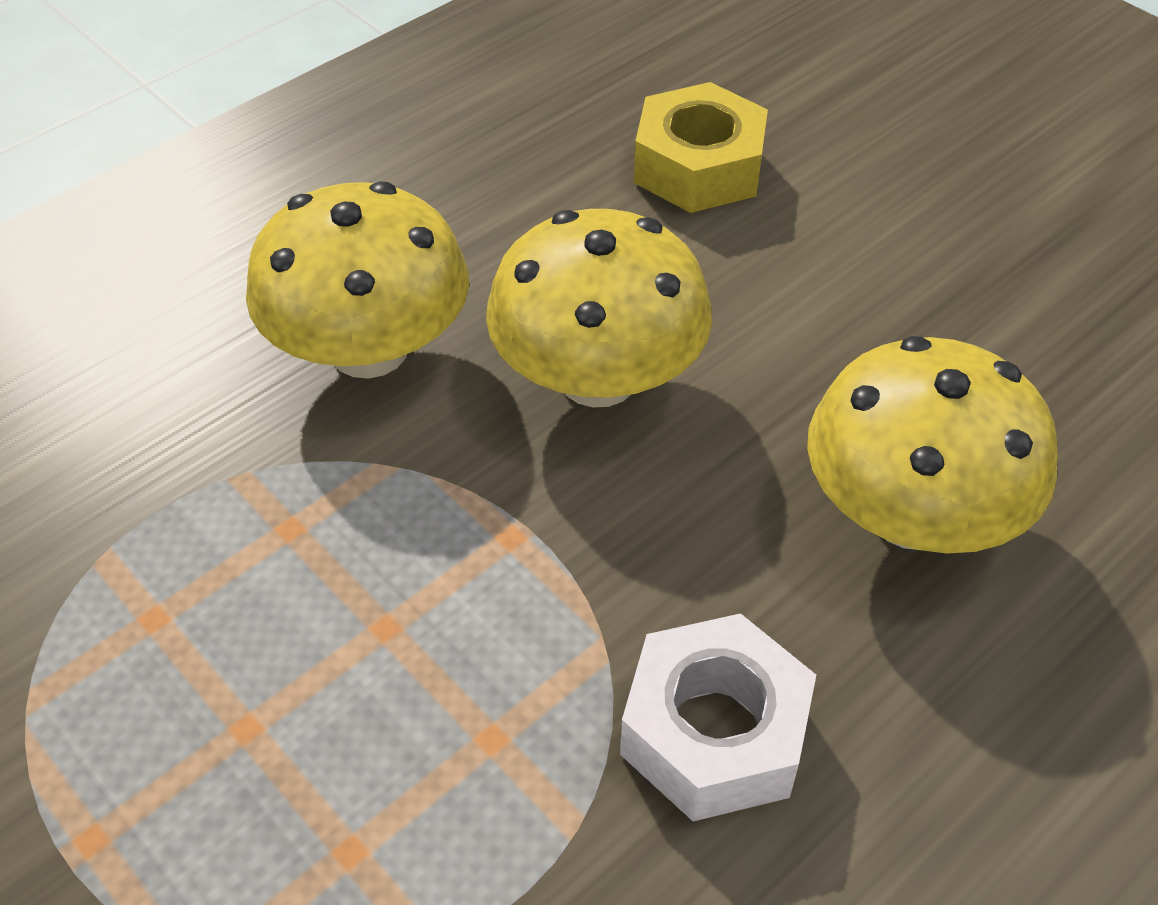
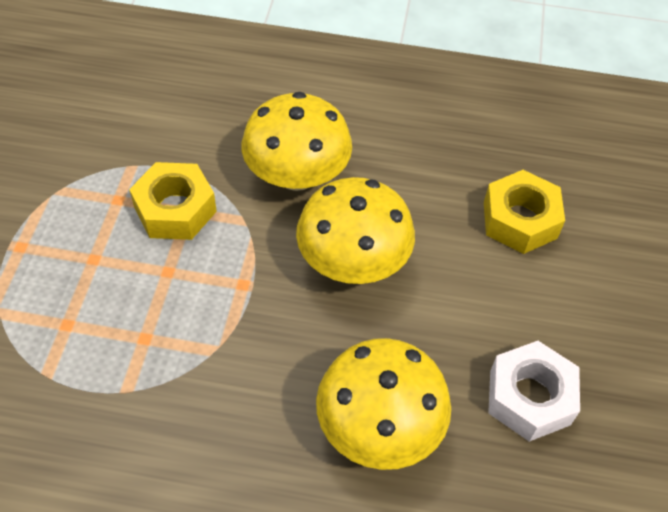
camera: 50 degrees right, 5 degrees up
white nut [620,613,816,821] -> white nut moved to [488,341,580,442]
none -> yellow nut [129,162,217,240]

